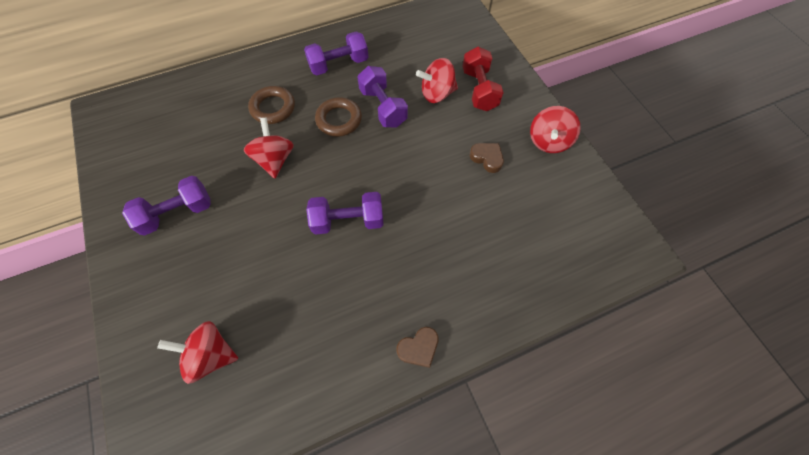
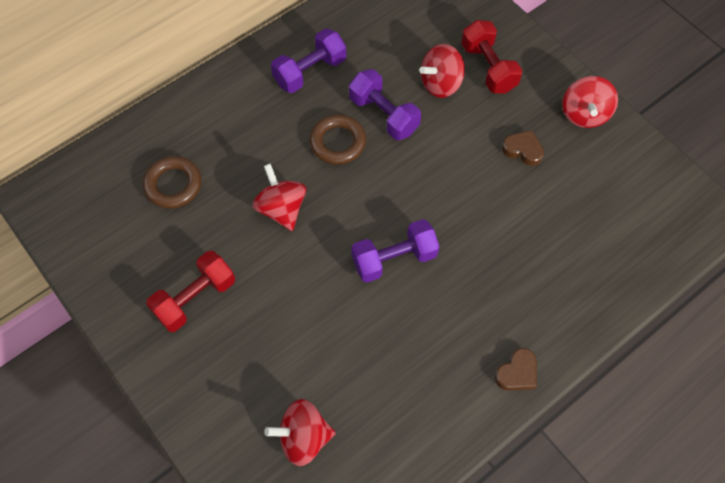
camera: 15 degrees left, 0 degrees up
purple dumbbell [122,176,211,236] -> red dumbbell [146,251,235,332]
brown ring [248,86,295,124] -> brown ring moved to [143,156,201,209]

